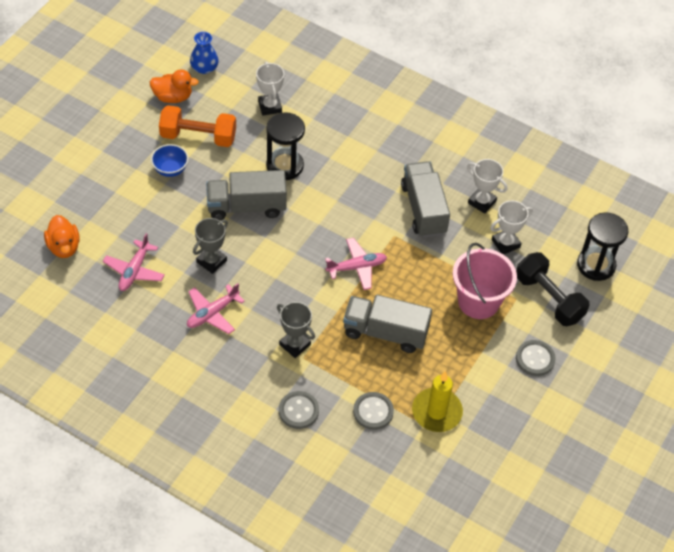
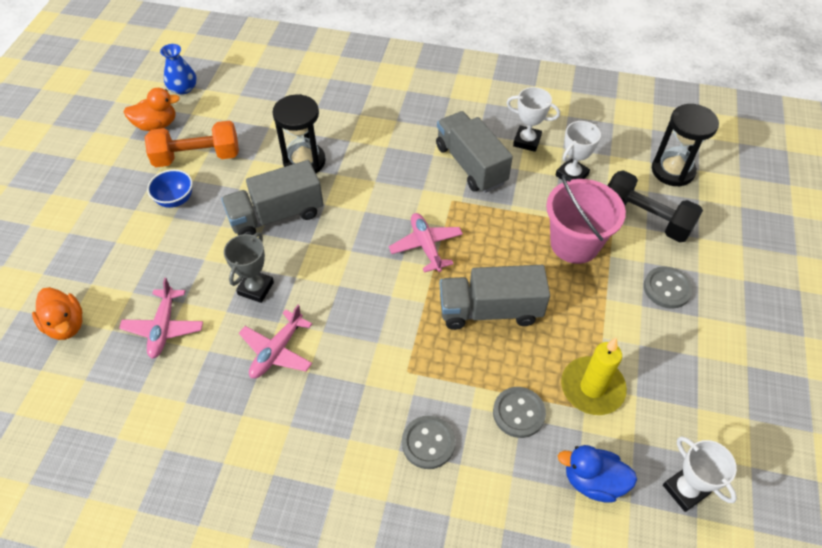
camera: 15 degrees left, 0 degrees up
white trophy [256,62,284,115] -> white trophy moved to [663,436,737,512]
grey trophy [277,302,315,358] -> none
pink plane [325,238,387,290] -> pink plane turned 75 degrees counterclockwise [389,213,463,273]
none -> blue duck [558,445,637,503]

